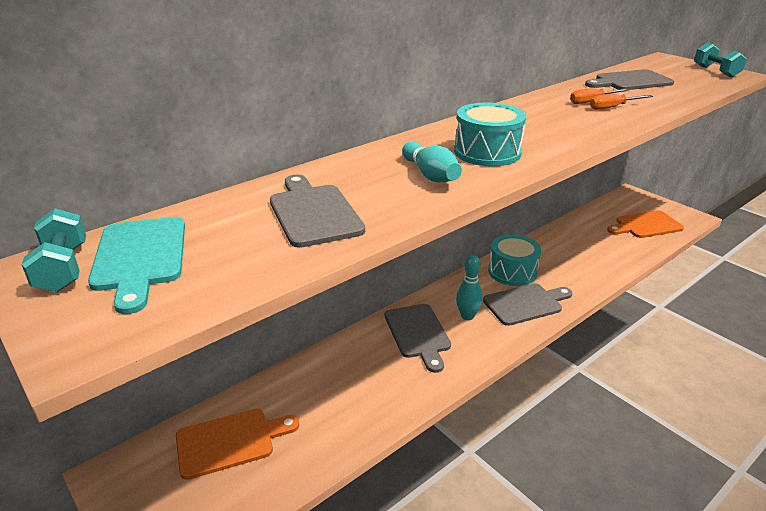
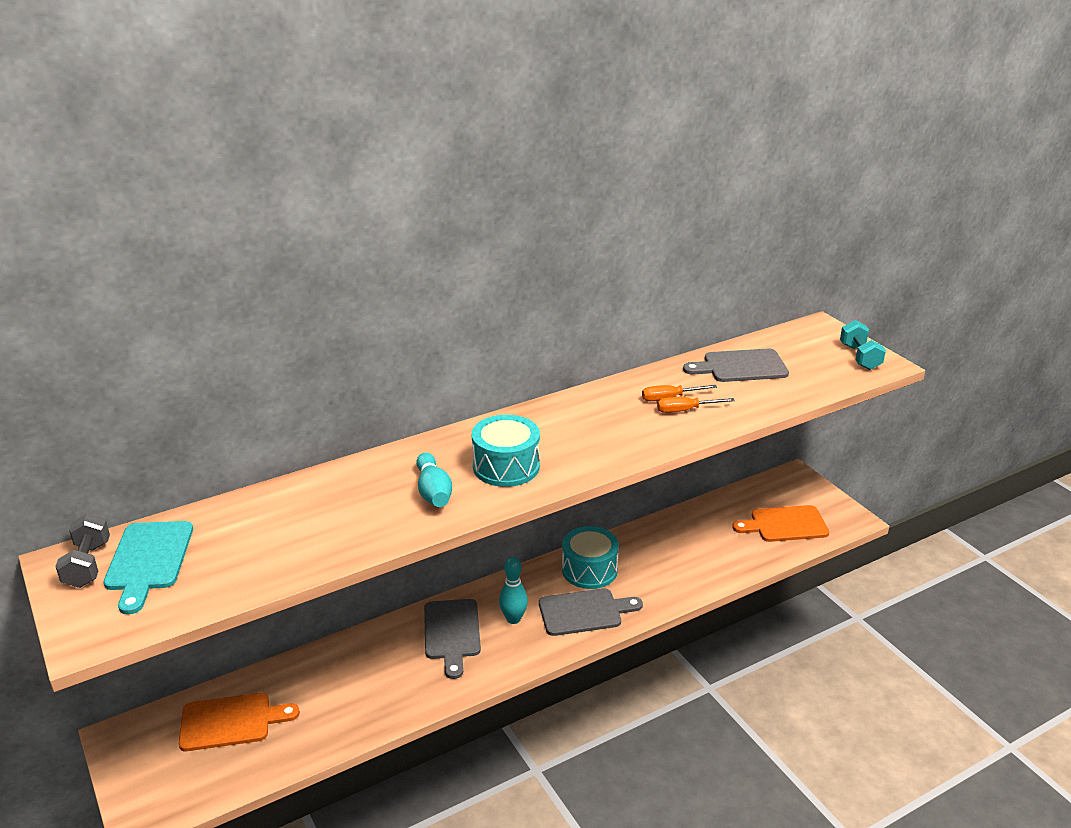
camera: 10 degrees right, 0 degrees up
turquoise dumbbell [21,208,86,292] -> grey dumbbell [55,514,110,588]
grey cutting board [270,175,365,248] -> none

